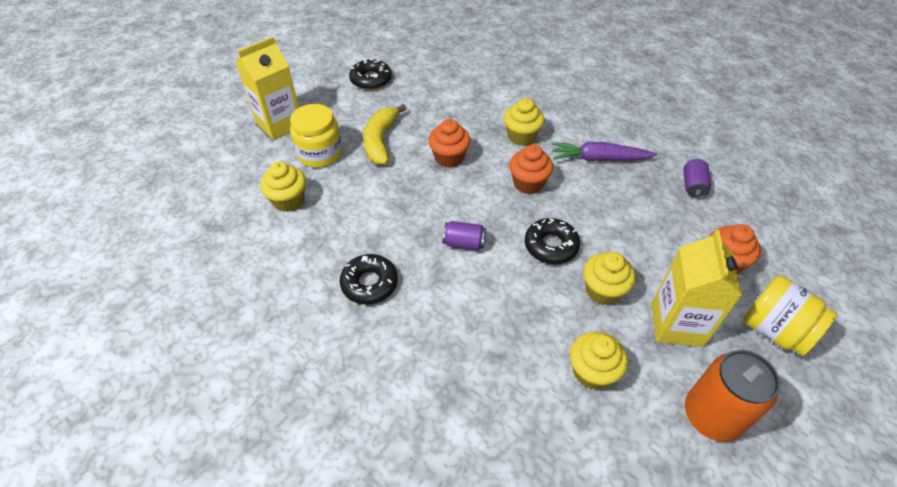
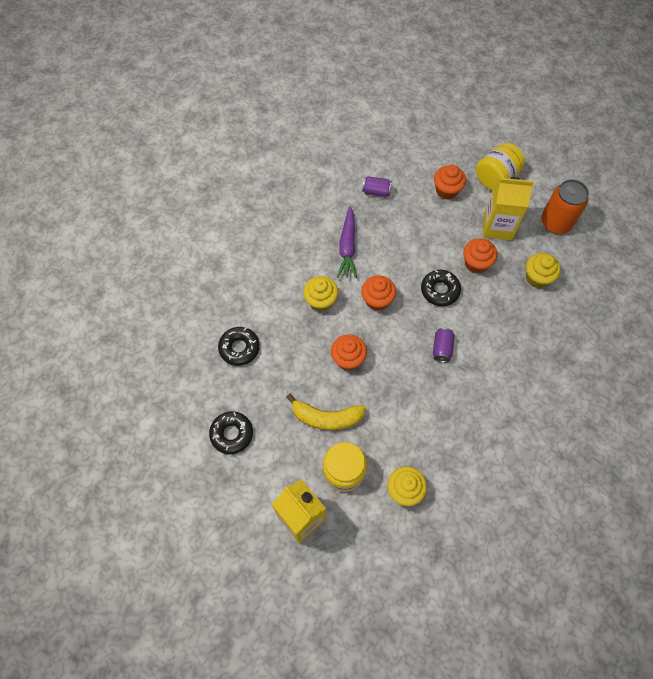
camera: 90 degrees left, 15 degrees up
black donut [340,254,398,304] -> black donut moved to [218,327,260,366]
yellow cupcake [583,252,635,305] -> orange cupcake [463,238,497,273]

